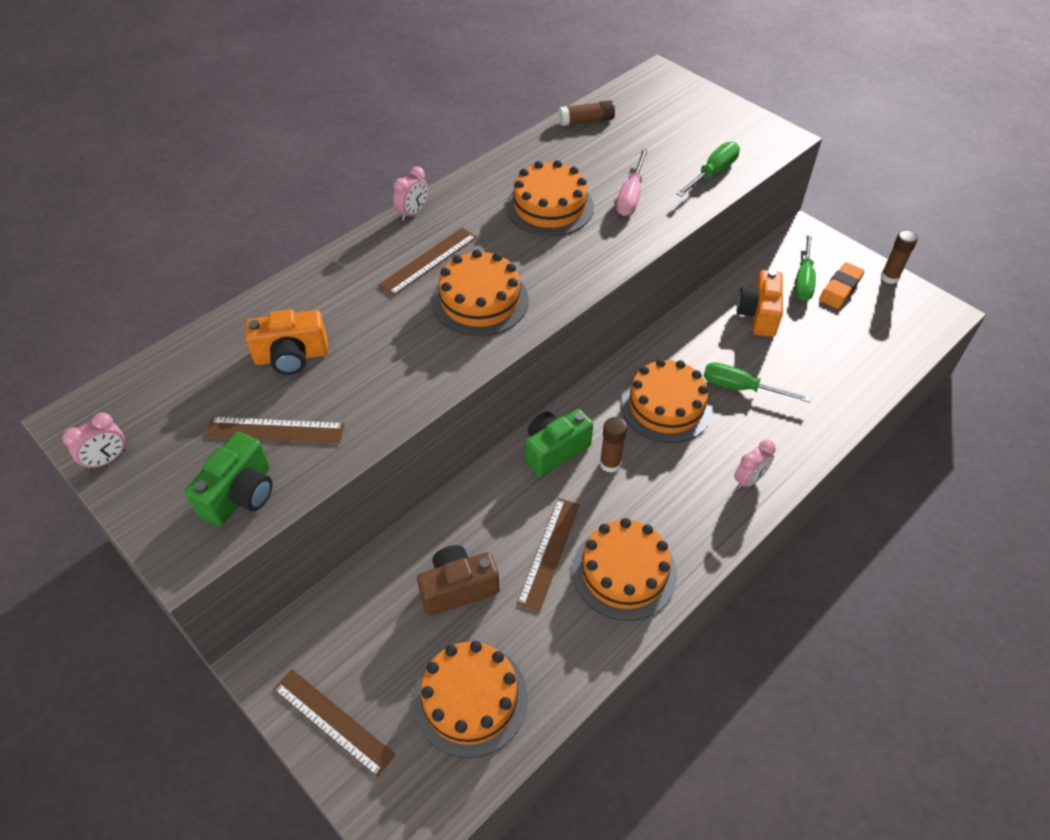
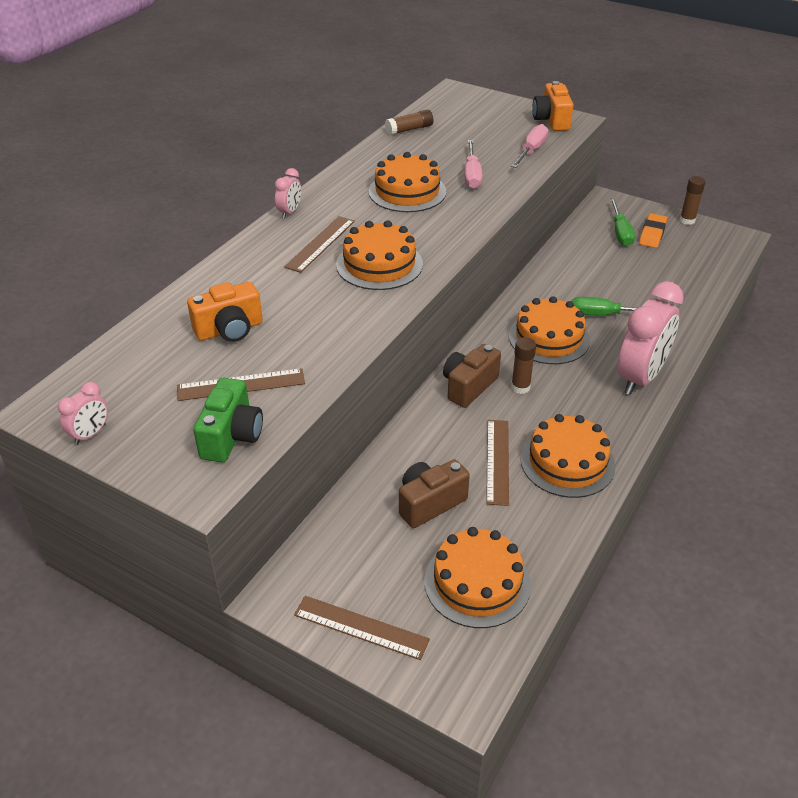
camera: 15 degrees left, 10 degrees down
green camera [525,409,593,477] -> brown camera [443,344,501,408]
green screwdriver [676,142,740,197] -> pink screwdriver [511,124,549,168]
pink clock [734,440,776,489] -> pink clock [617,281,684,395], size x2.20
orange camera [737,270,783,337] -> orange camera moved to [532,81,574,131]

